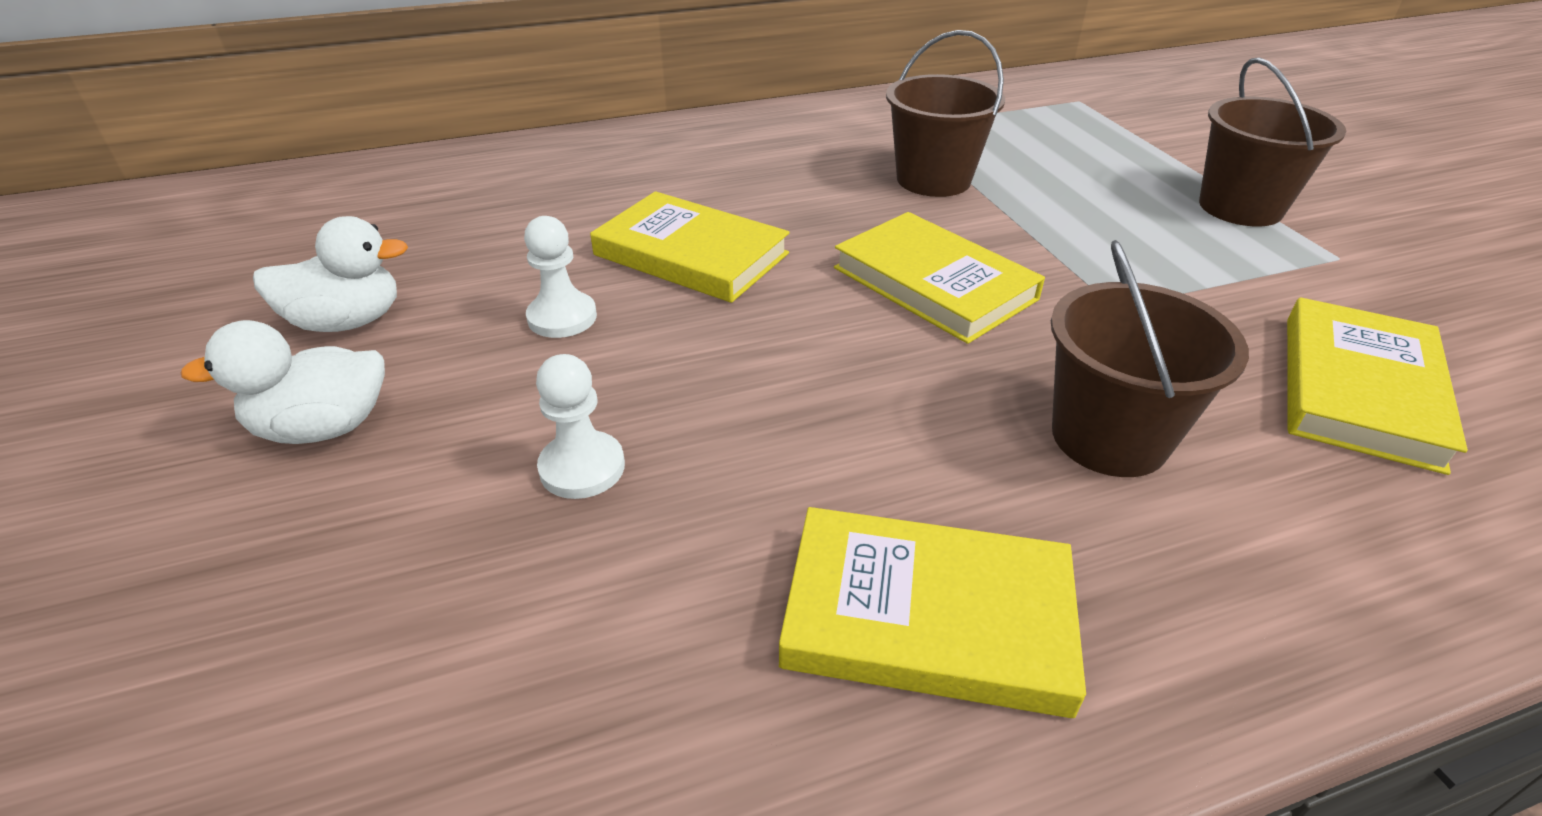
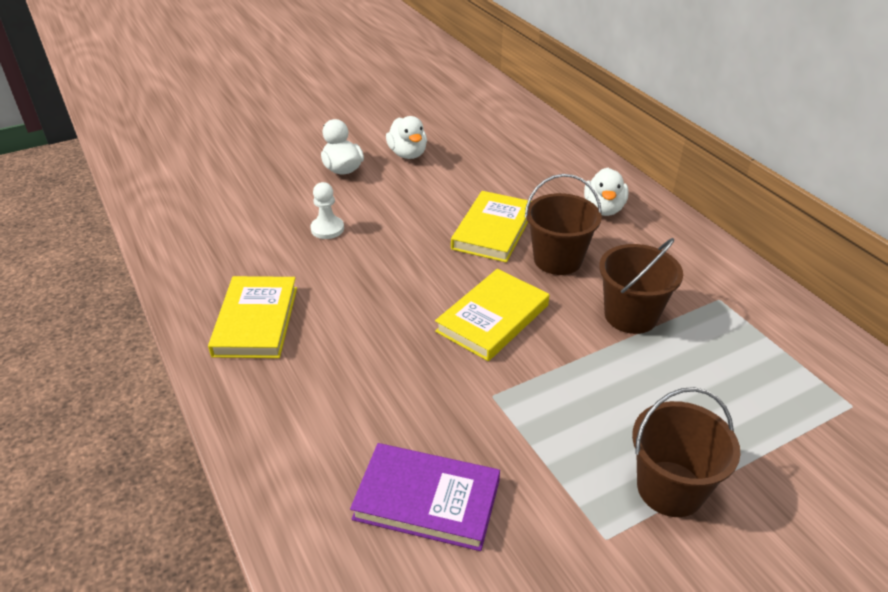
camera: 80 degrees right, 0 degrees up
white pawn [524,216,597,338] -> none
brown bucket [1051,240,1249,477] -> brown bucket moved to [525,174,602,275]
yellow book [1287,297,1468,475] -> purple book [350,443,500,551]
none -> white duck [584,168,629,216]

